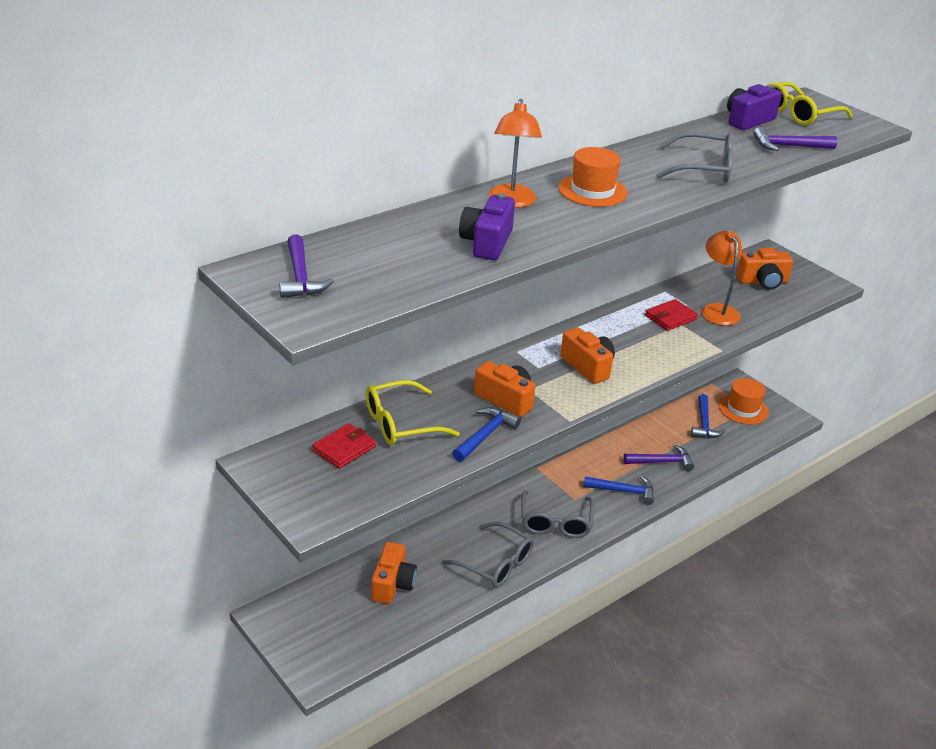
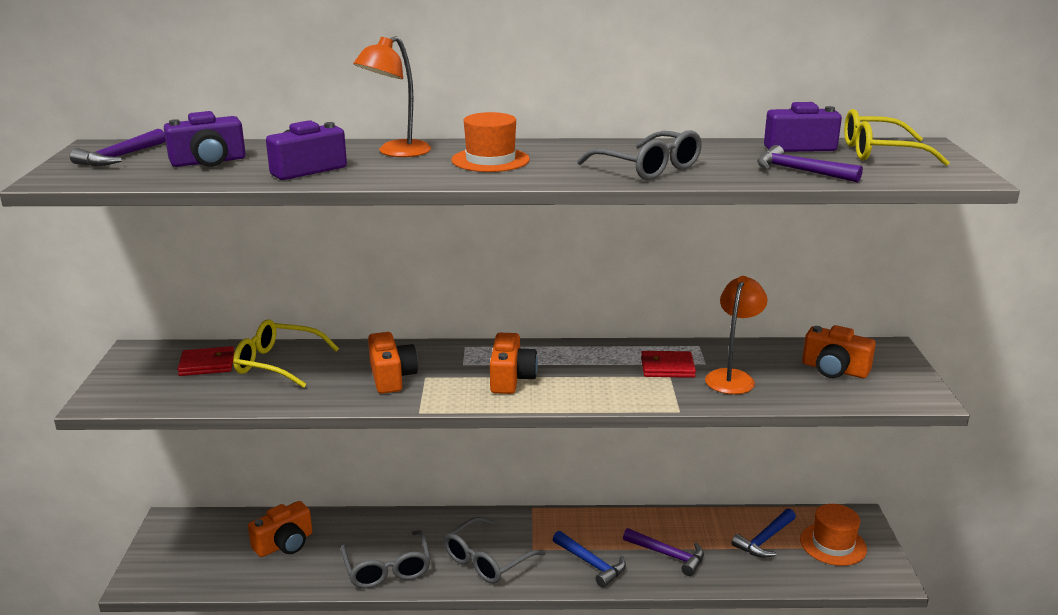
camera: 40 degrees right, 10 degrees down
blue hammer [452,407,521,462] -> none
none -> purple camera [164,111,246,167]

